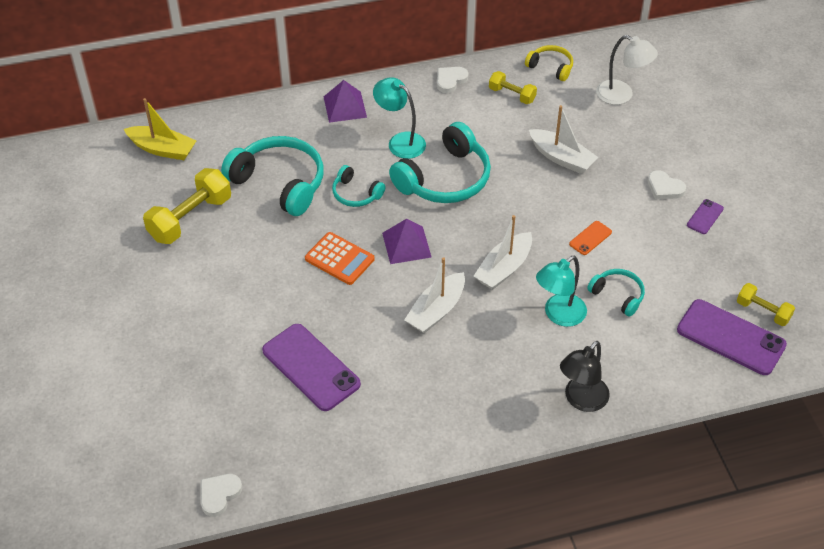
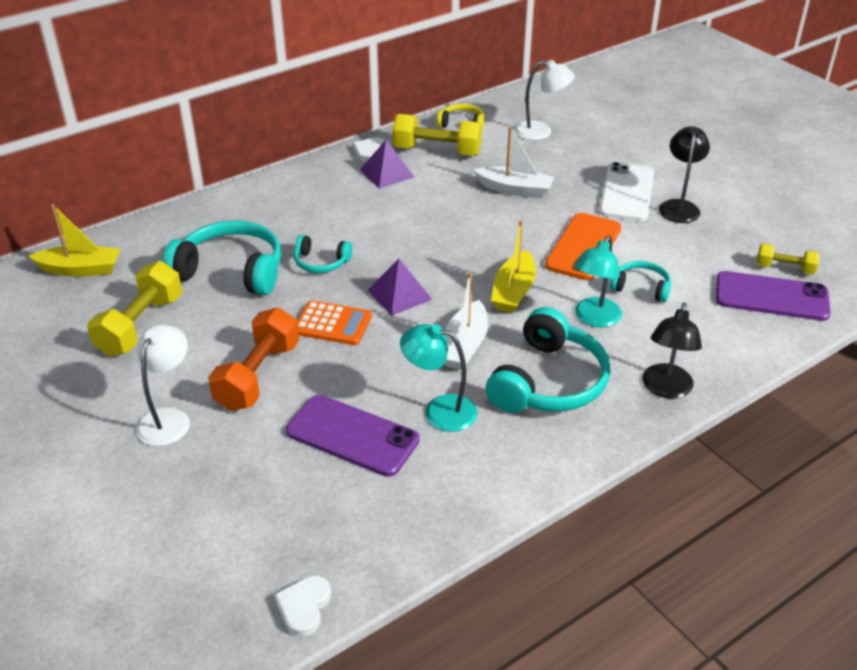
camera: 20 degrees left, 10 degrees down
purple pyramid [324,80,367,123] -> purple pyramid moved to [360,140,414,189]
turquoise lamp [373,77,426,159] -> turquoise lamp moved to [400,324,478,432]
turquoise headphones [389,122,491,203] -> turquoise headphones moved to [486,307,610,413]
white boat [474,215,532,290] -> yellow boat [491,220,536,313]
yellow dumbbell [489,71,537,104] -> yellow dumbbell [392,114,482,156], size x1.76
orange phone [569,221,612,255] -> orange phone [545,213,621,280], size x2.14
white heart [648,170,686,199] -> white phone [599,162,654,221]
purple phone [687,199,724,234] -> black lamp [659,126,710,223]
none -> white lamp [136,325,190,446]
none -> orange dumbbell [208,307,299,411]

